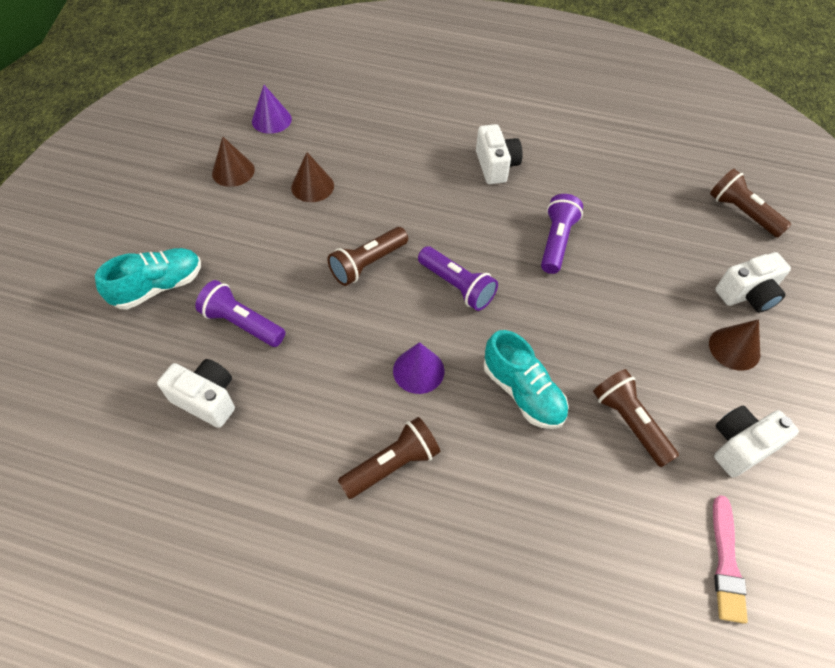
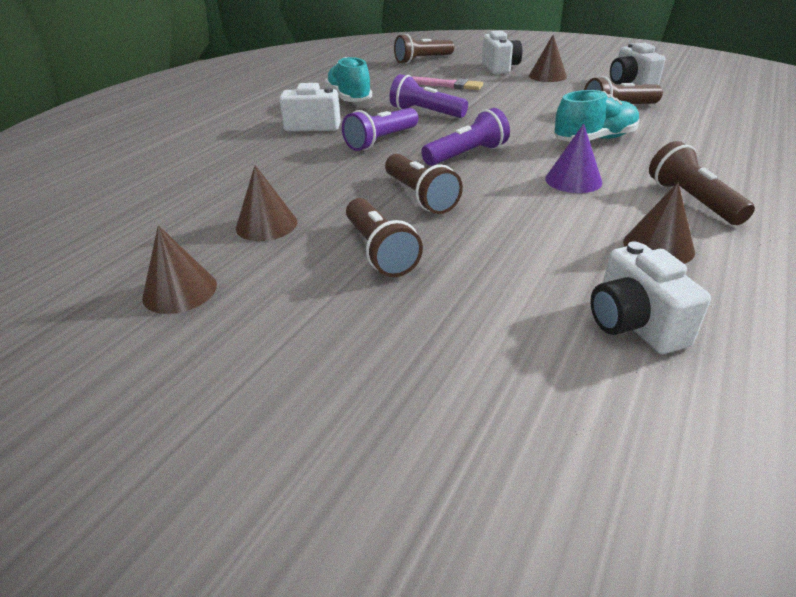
camera: 75 degrees left, 20 degrees down
turquoise shoe [95,248,201,310] -> turquoise shoe moved to [325,57,372,102]
white camera [157,359,235,428] -> white camera turned 60 degrees counterclockwise [590,241,711,354]
purple flashlight [195,280,285,347] -> purple flashlight moved to [342,108,418,151]
purple cone [252,85,292,134] -> none
pink brush [713,495,748,624] -> pink brush moved to [412,77,483,90]
none -> brown flashlight [346,198,423,277]
none -> brown cone [623,182,695,264]

